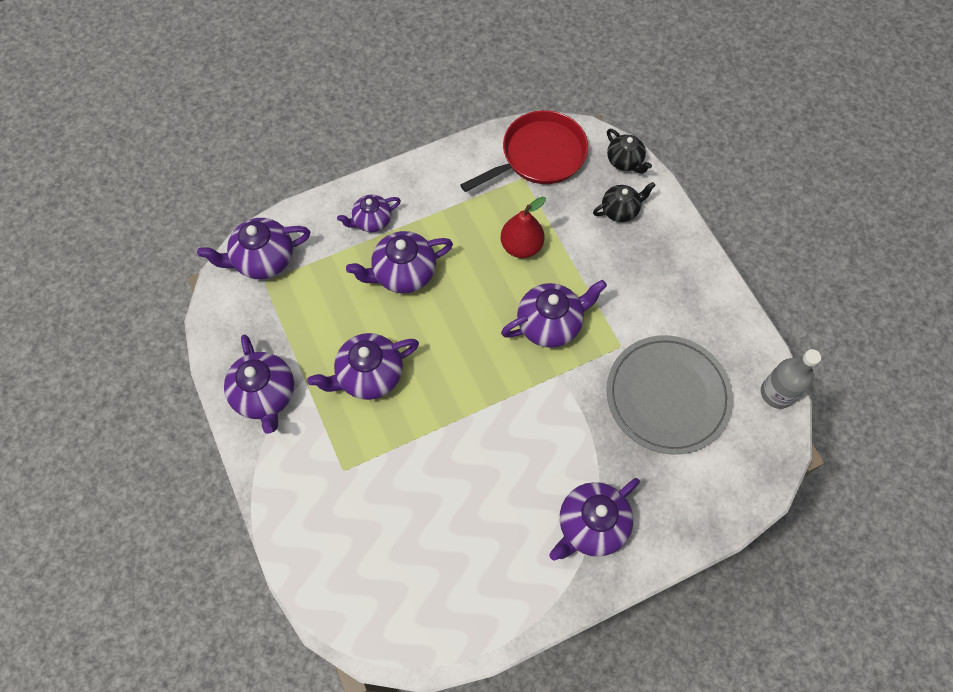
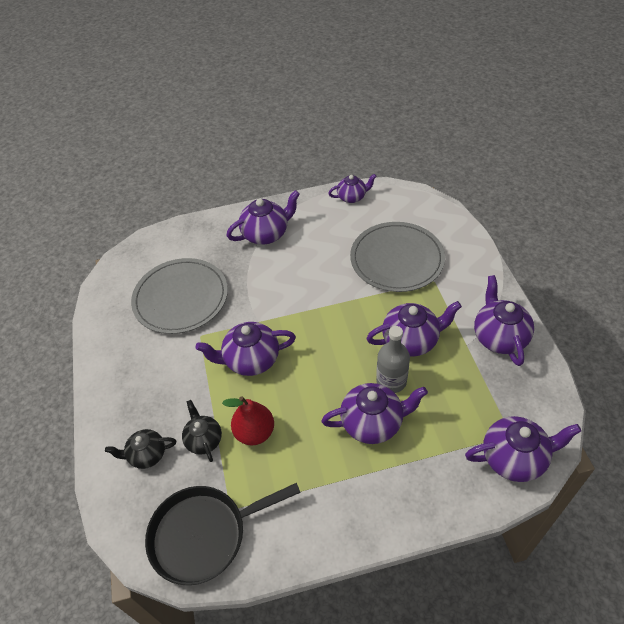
camera: 165 degrees left, 15 degrees down
purple teapot [337,195,401,232] -> purple teapot moved to [328,174,377,203]
red pan [460,110,588,192] -> black pan [145,483,301,585]
black teapot [607,128,652,174] -> black teapot moved to [182,400,222,462]
grey bottle [761,349,821,409] -> grey bottle moved to [376,326,410,393]
none -> grey plate [350,222,445,292]

